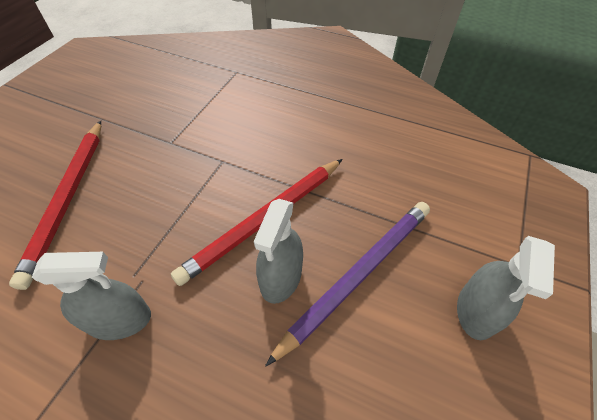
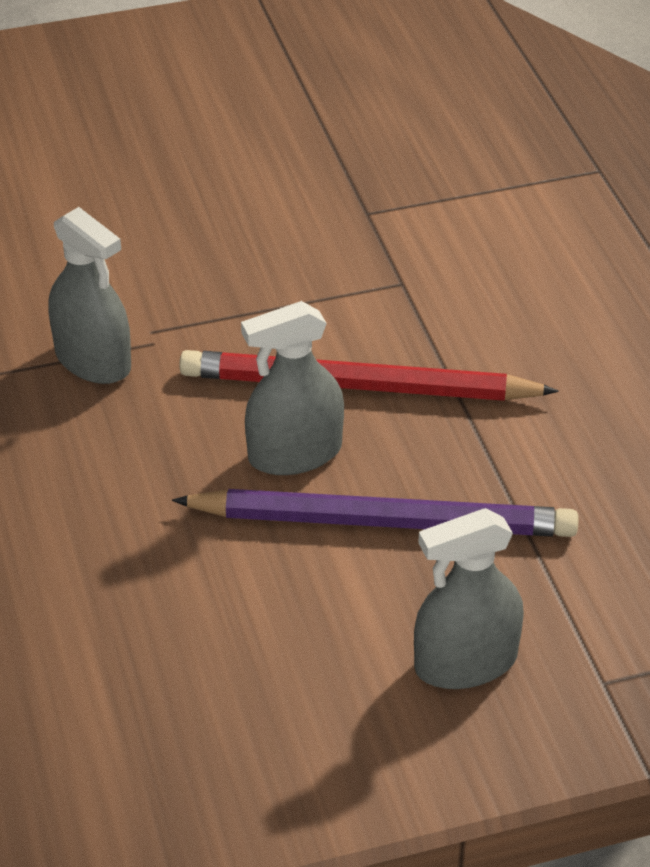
camera: 50 degrees right, 10 degrees down
red pencil [9,121,101,290] -> none

